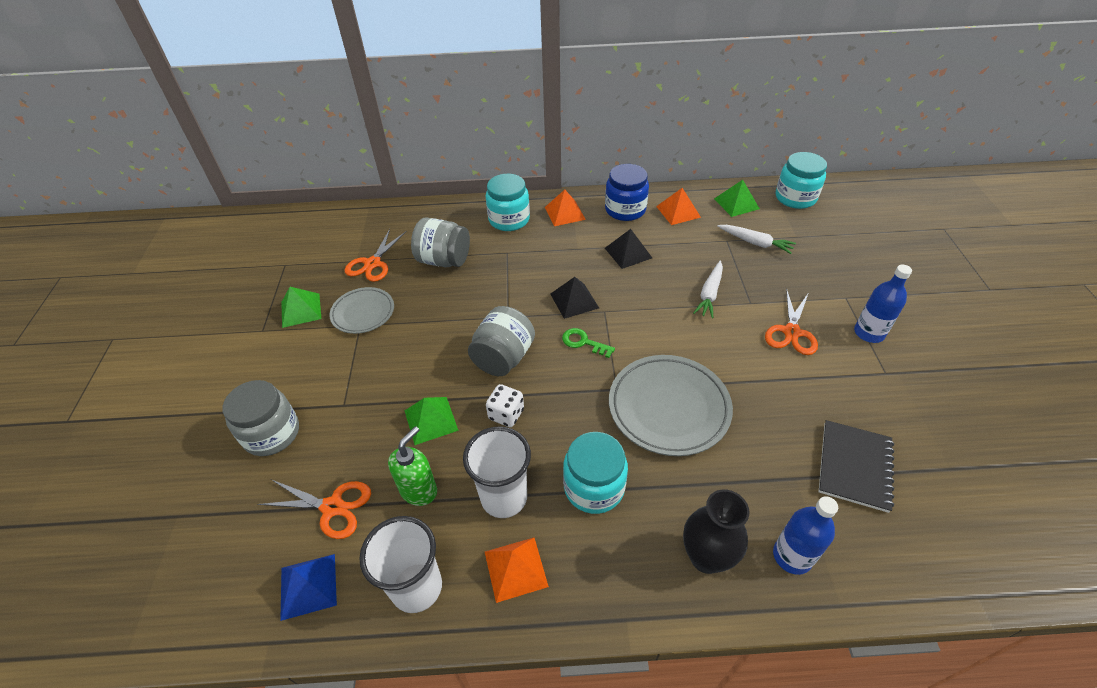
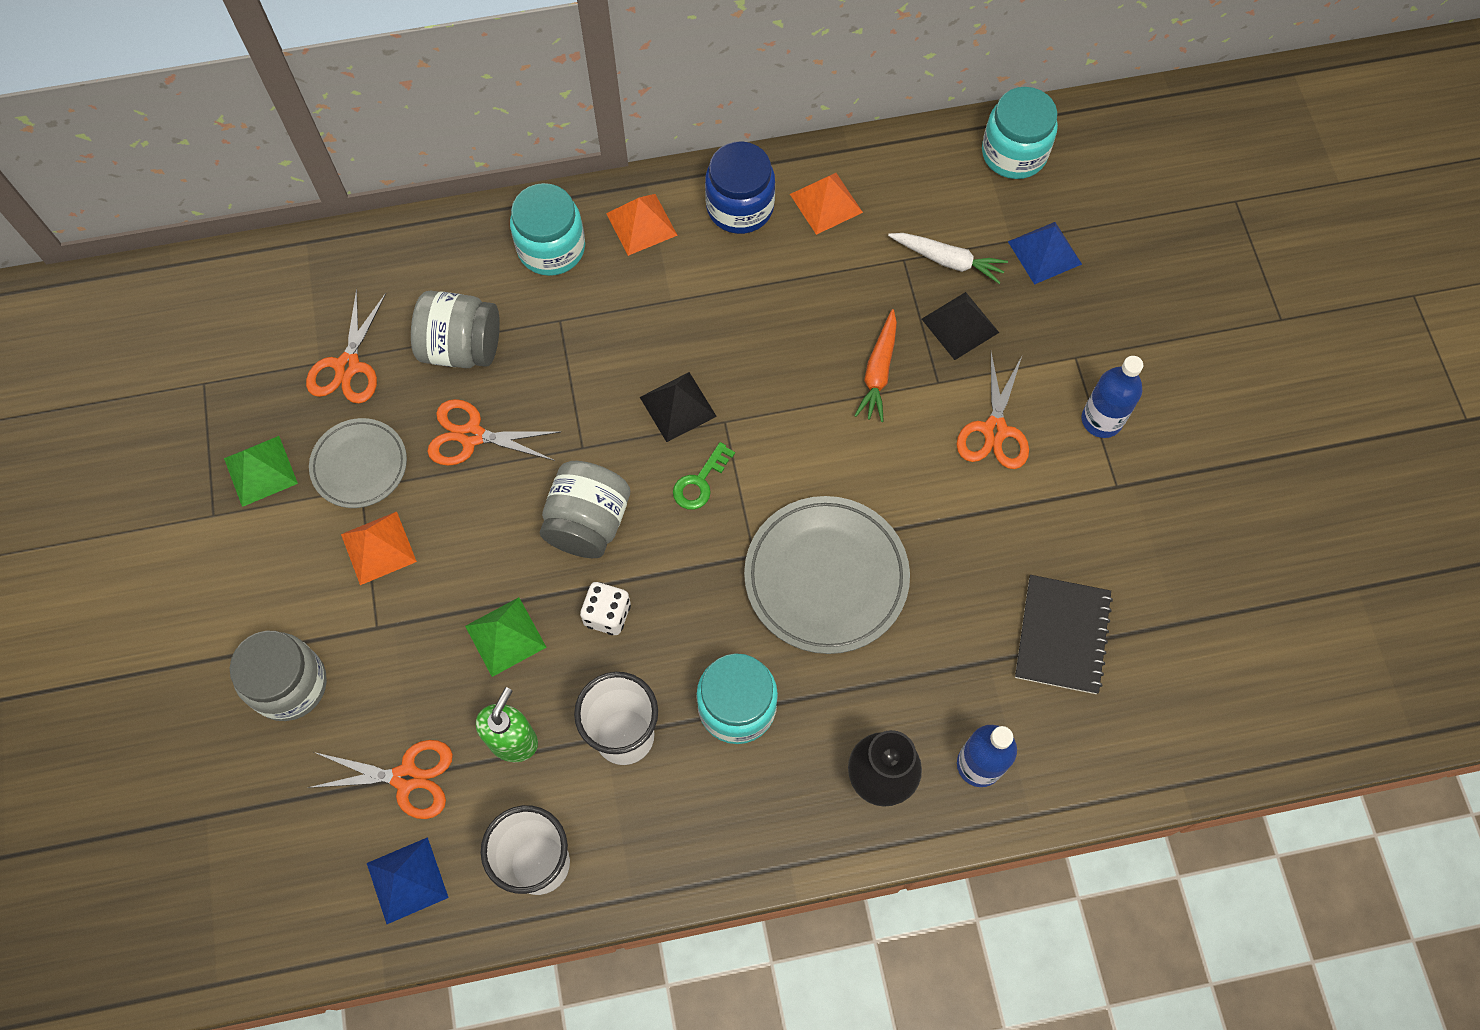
camera: 10 degrees left, 20 degrees up
orange pyramid [485,538,549,603] -> orange pyramid moved to [341,511,417,585]
green key [562,328,615,358] -> green key turned 75 degrees counterclockwise [673,442,735,510]
black pyramid [605,229,652,269] -> black pyramid moved to [922,292,999,360]
white carrot [693,261,723,318] -> orange carrot [854,309,897,422]
green pyramid [714,180,760,217] -> none
none -> orange scissors [427,399,560,466]
none -> blue pyramid [1008,222,1082,285]

